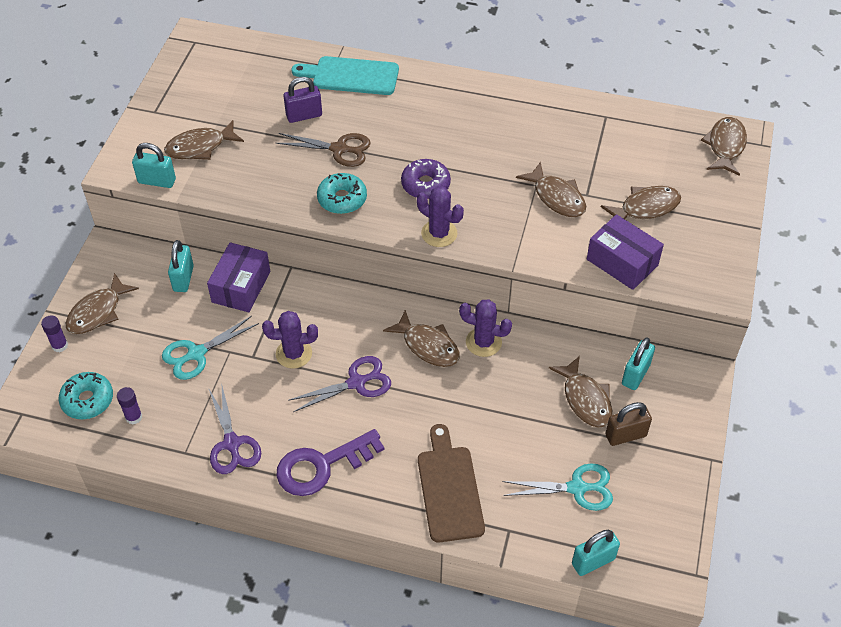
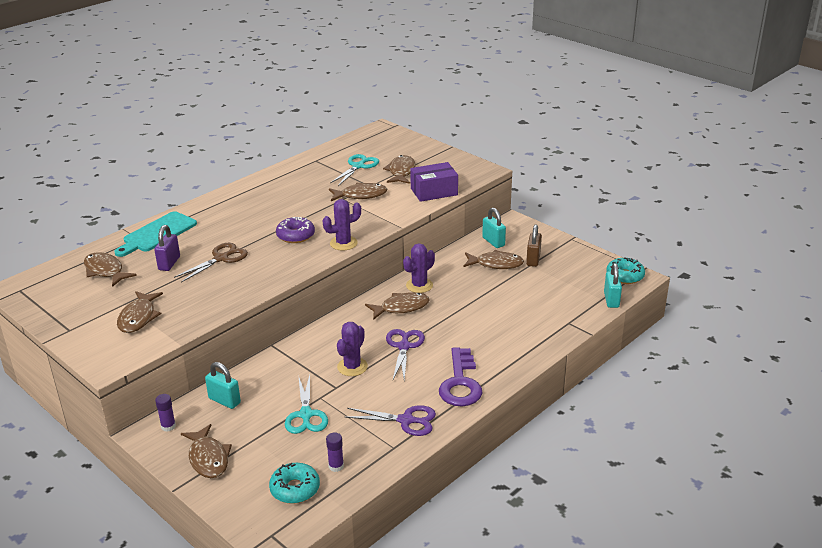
camera: 60 degrees left, 20 degrees down
purple glue stick [41,315,68,352] -> purple glue stick moved to [155,394,176,432]
turquoise padlock [132,143,176,188] -> none
purple box [207,242,270,312] -> none
turquoise donut [317,173,367,214] -> turquoise donut moved to [606,257,645,284]
brown cutting board [418,424,485,543] -> none
turquoise scissors [502,463,613,511] -> turquoise scissors moved to [330,154,379,186]
brown fish [701,117,747,176] -> brown fish moved to [84,252,137,287]

